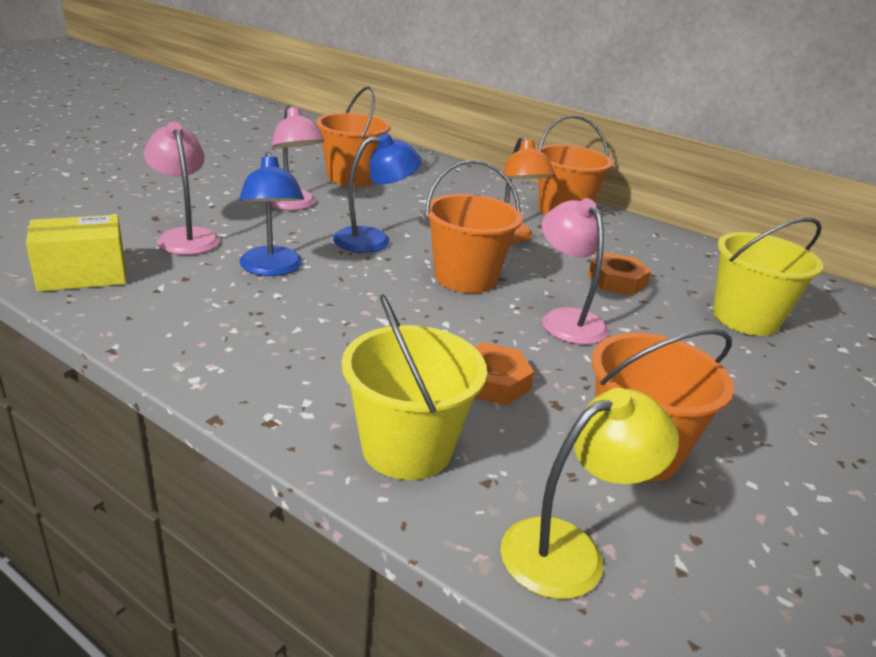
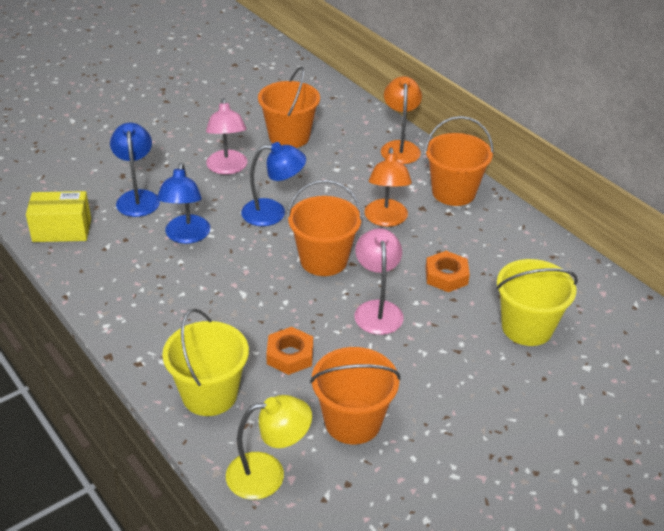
camera: 20 degrees right, 10 degrees up
pink lamp [144,122,220,255] -> blue lamp [110,123,160,217]
none -> orange lamp [381,76,422,164]

